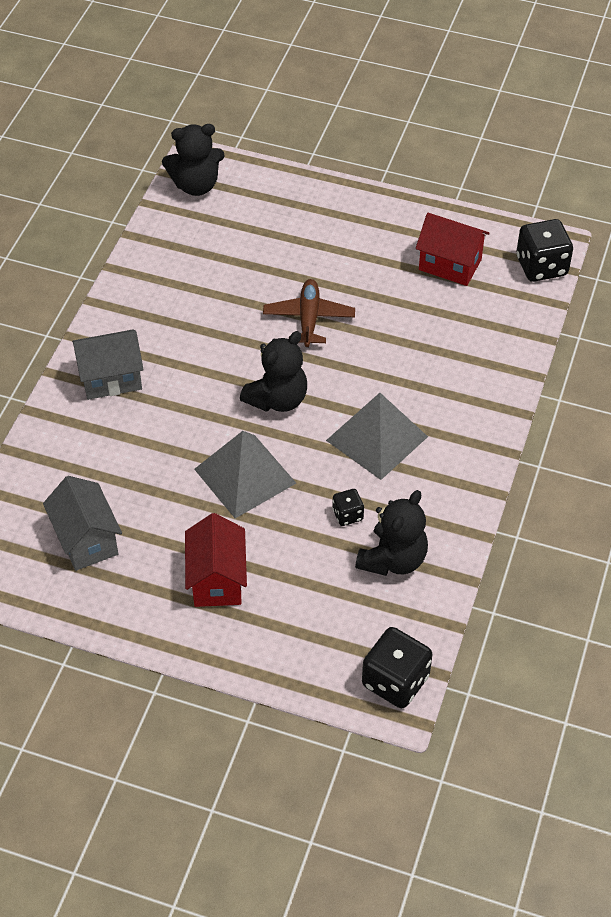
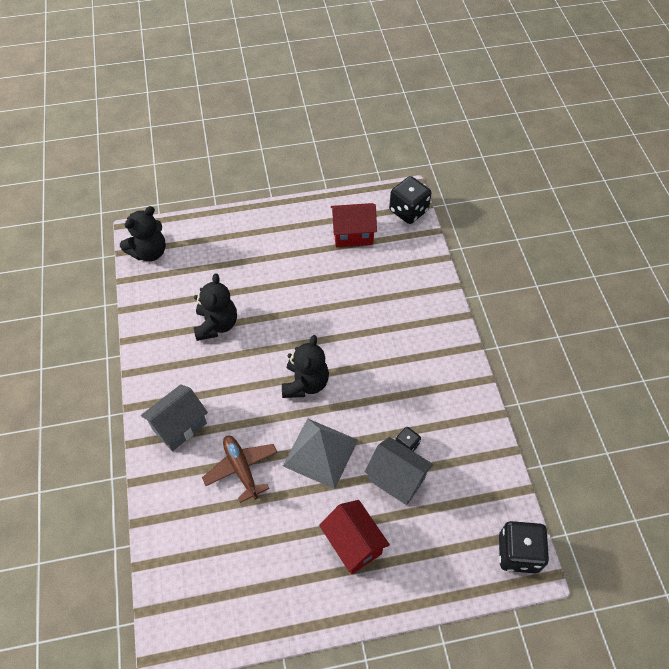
camera: 30 degrees left, 5 degrees up
grey house [43,476,122,571] -> grey house moved to [364,437,433,505]
brown plane [263,279,355,347] -> brown plane moved to [202,436,277,503]
grey pyramid [326,393,428,480] -> none
black teddy bear [355,490,428,576] -> black teddy bear moved to [194,273,237,341]

